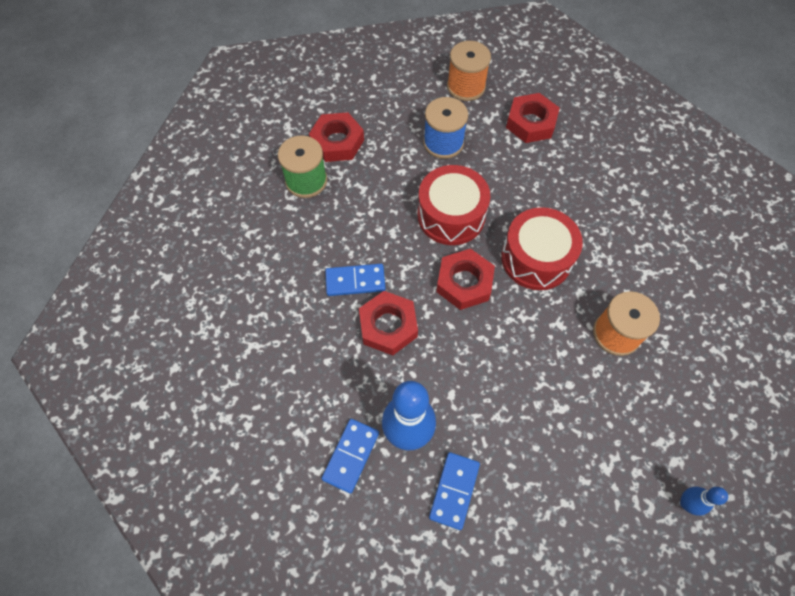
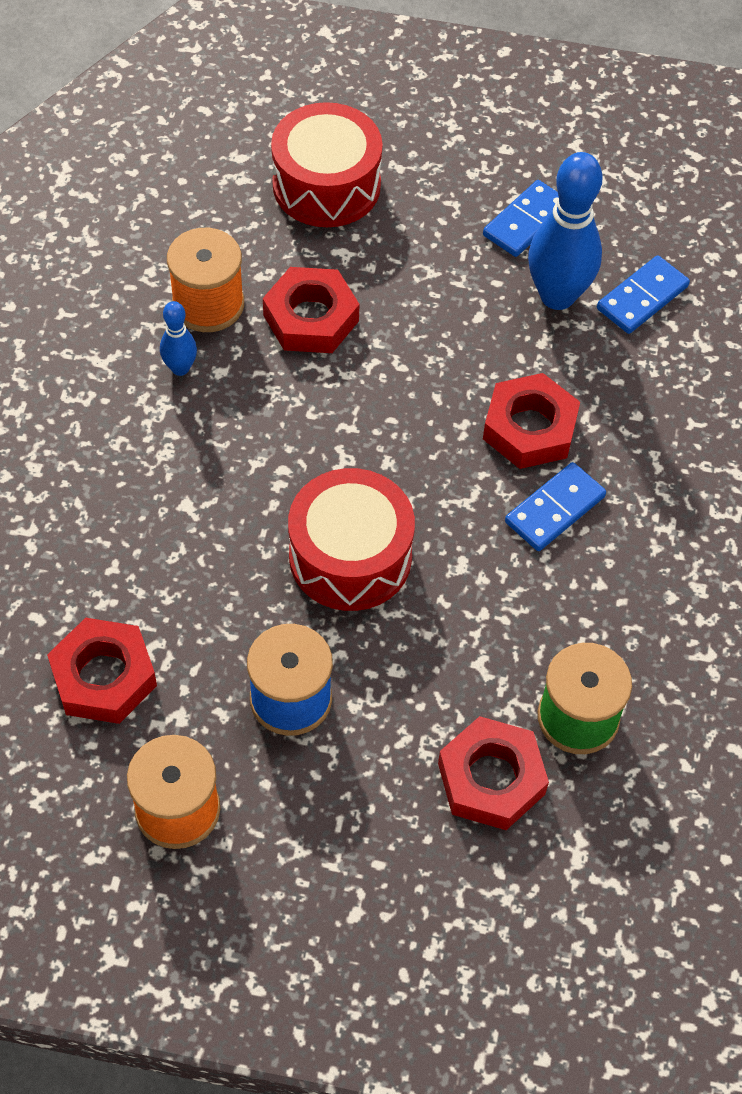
camera: 160 degrees left, 5 degrees down
blue domino [325,264,386,296] -> blue domino turned 60 degrees counterclockwise [505,462,606,551]
red nut [436,248,495,310] -> red nut moved to [263,267,360,353]
red drum [501,207,583,290] -> red drum moved to [271,102,383,227]
blue bowling pin [680,487,728,516] -> blue bowling pin moved to [160,301,197,376]

